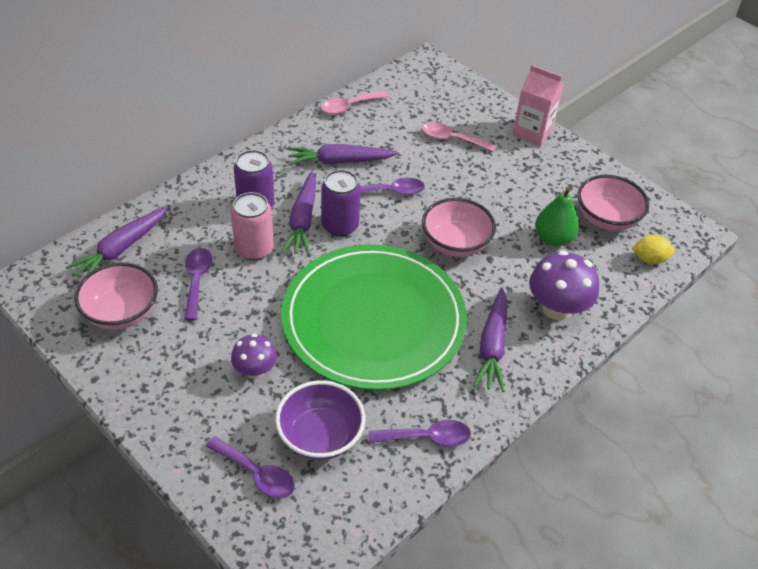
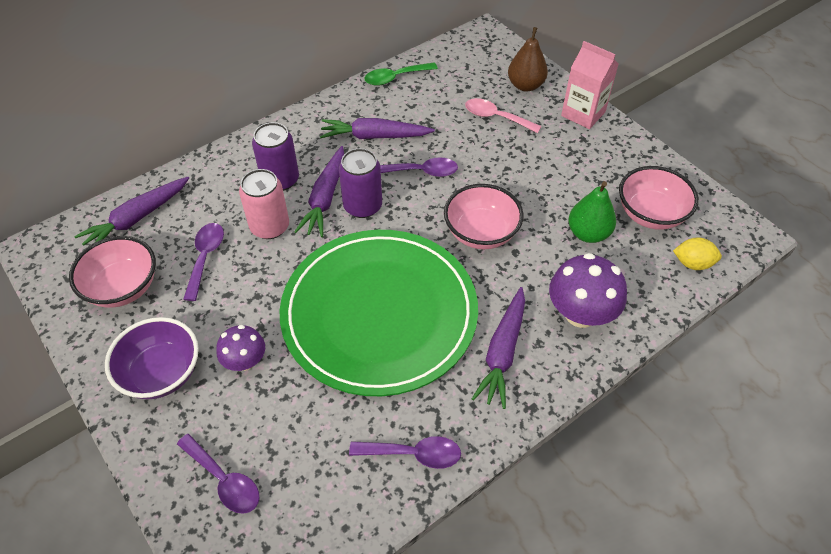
camera: 10 degrees right, 5 degrees up
purple bowl [275,380,365,460] -> purple bowl moved to [105,317,199,399]
pink spoon [321,91,389,114] -> green spoon [365,63,438,86]
none -> brown pear [508,27,548,92]

